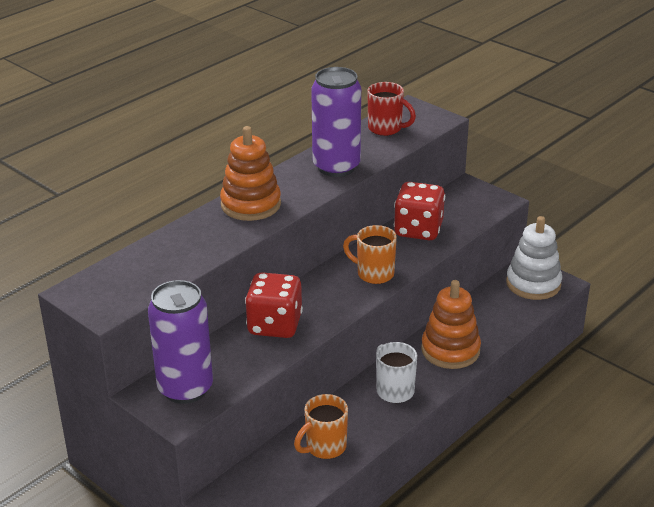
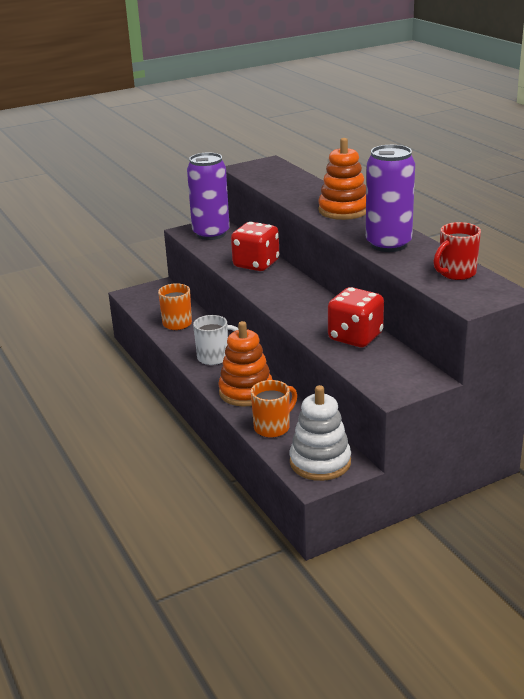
camera: 110 degrees right, 5 degrees down
orange mug [343,225,397,284] -> orange mug moved to [251,380,297,438]

